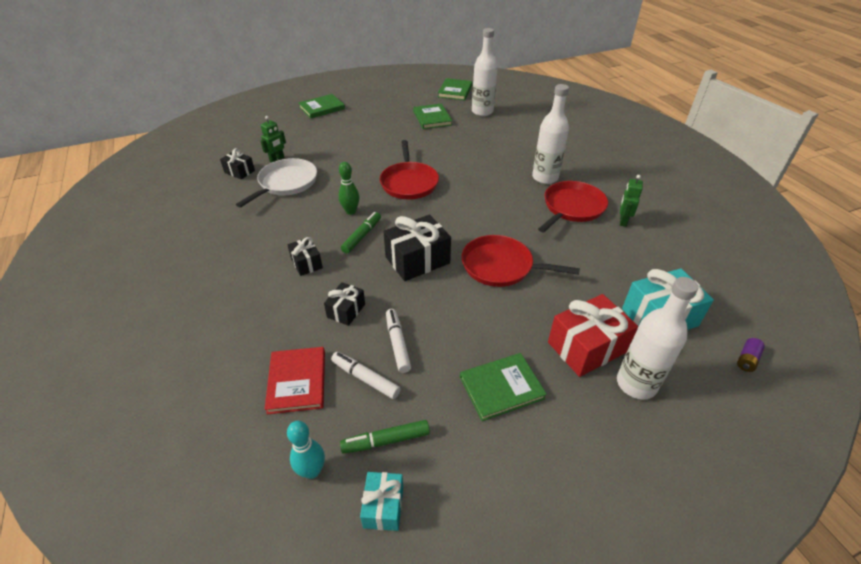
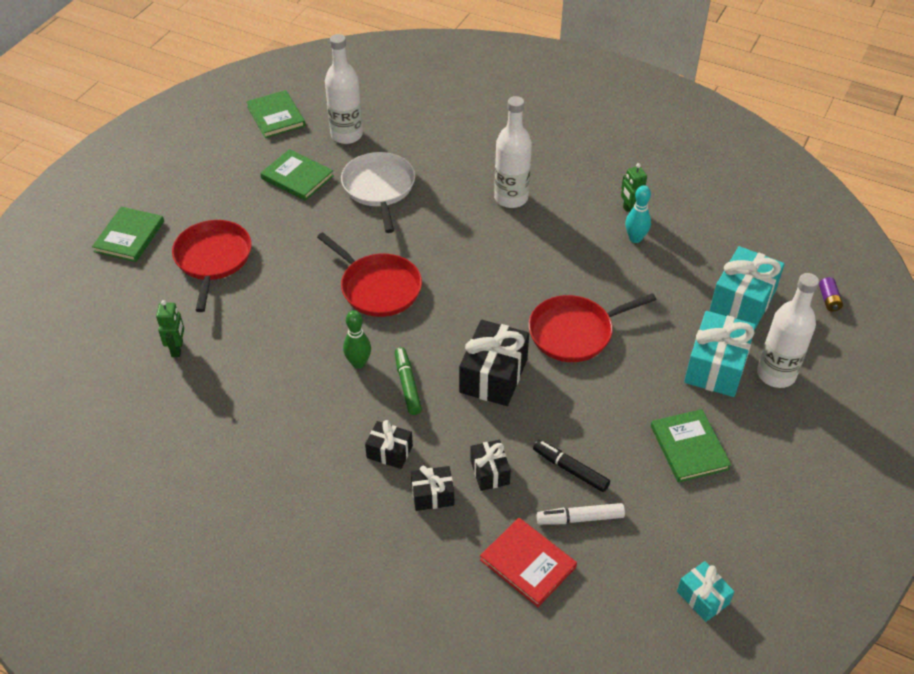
camera: 40 degrees left, 5 degrees up
black gift [220,148,255,179] -> black gift moved to [411,466,454,511]
white pan [236,158,317,207] -> white pan moved to [341,152,415,233]
turquoise bowling pin [287,421,325,479] -> turquoise bowling pin moved to [625,185,651,243]
green marker [340,420,430,454] -> none
white marker [386,309,411,373] -> black marker [533,440,610,492]
green book [460,353,547,421] -> green book turned 45 degrees counterclockwise [651,409,731,483]
red pan [538,181,608,232] -> red pan moved to [172,220,252,312]
red gift [548,294,638,377] -> turquoise gift [684,311,756,397]

